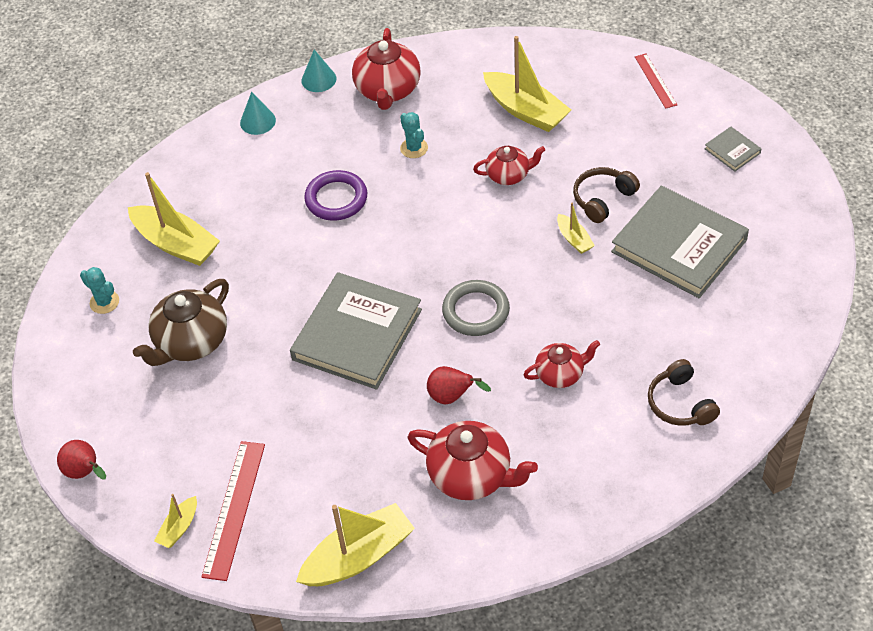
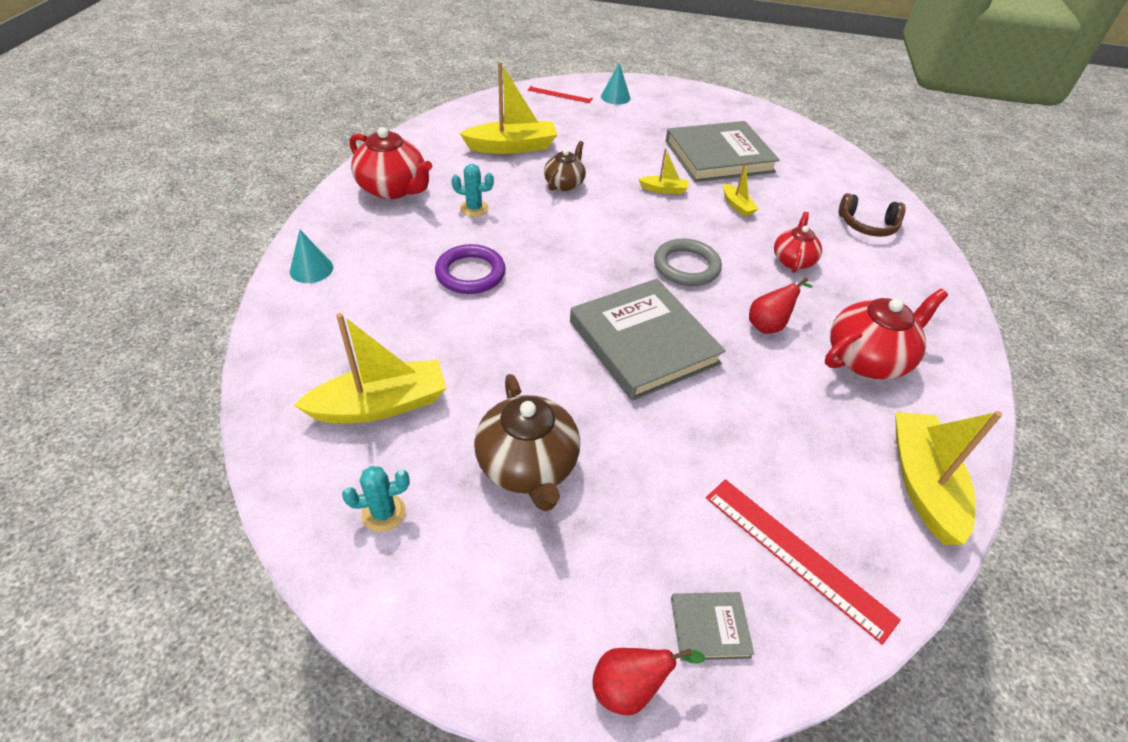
camera: 60 degrees left, 5 degrees down
yellow boat [154,494,197,548] -> yellow boat moved to [723,162,759,217]
turquoise cone [301,50,337,92] -> turquoise cone moved to [601,63,630,105]
red teapot [473,146,545,185] -> brown teapot [544,141,586,191]
brown headphones [573,167,640,223] -> none
grey book [705,127,761,172] -> grey book moved to [671,592,754,661]

